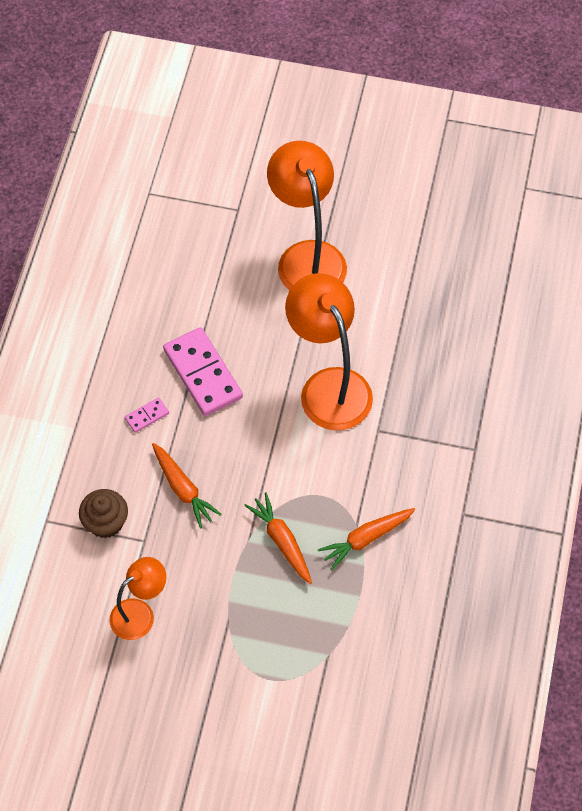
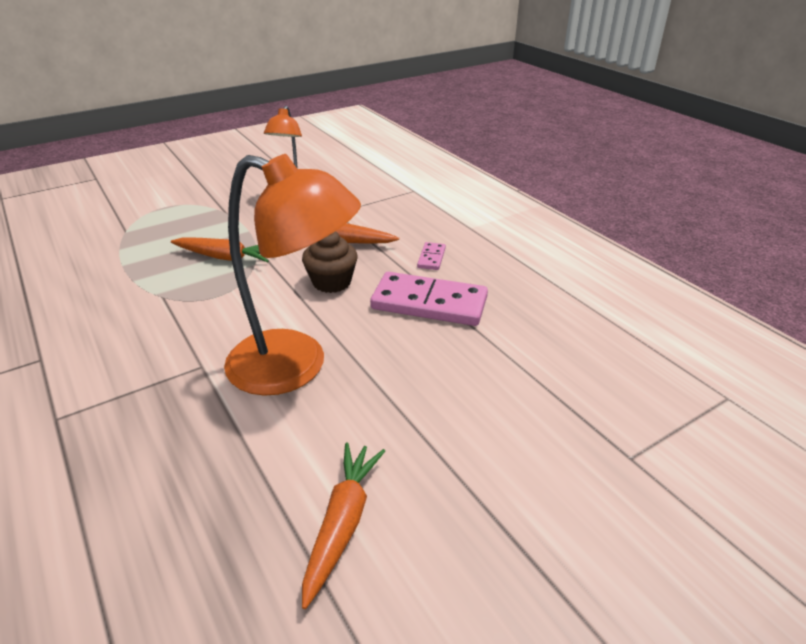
camera: 135 degrees right, 25 degrees down
brown cupcake [79,489,128,538] -> brown cupcake moved to [302,231,358,293]
orange lamp [267,141,347,291] -> none
orange carrot [318,508,415,570] -> orange carrot moved to [302,442,385,609]

